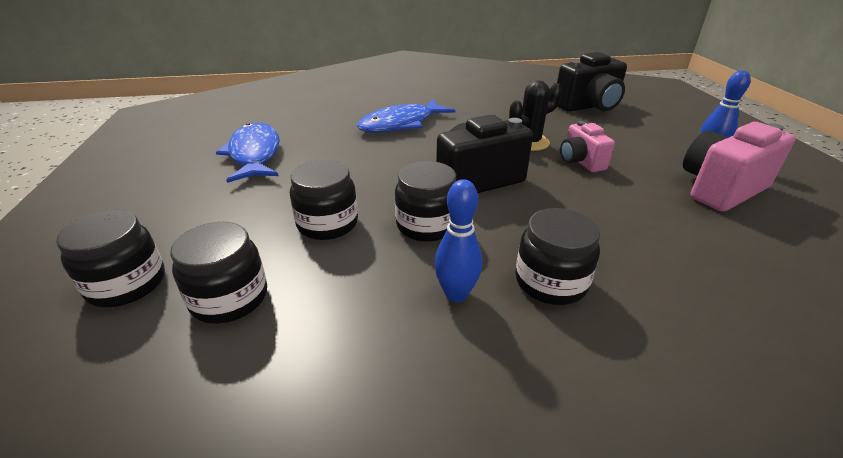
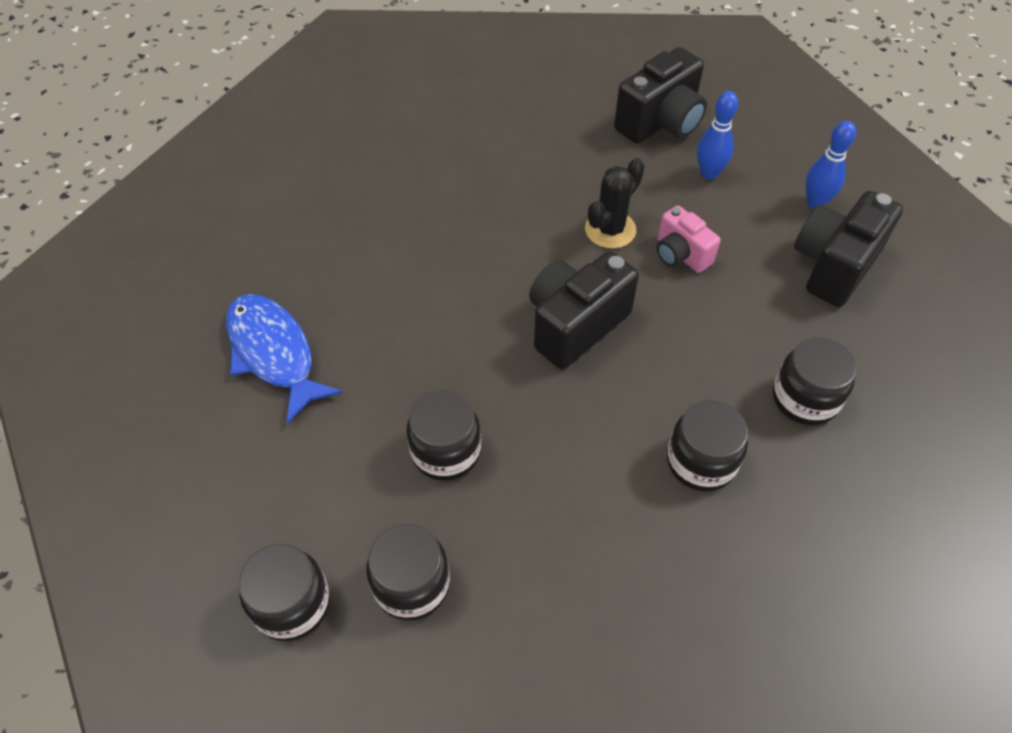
camera: 20 degrees left, 20 degrees up
blue fish [357,99,456,133] -> none
black jar [395,161,456,242] -> black jar moved to [773,338,857,425]
blue bowling pin [434,179,482,302] -> blue bowling pin moved to [697,91,738,179]
pink camera [683,122,796,212] -> black camera [794,191,903,307]

